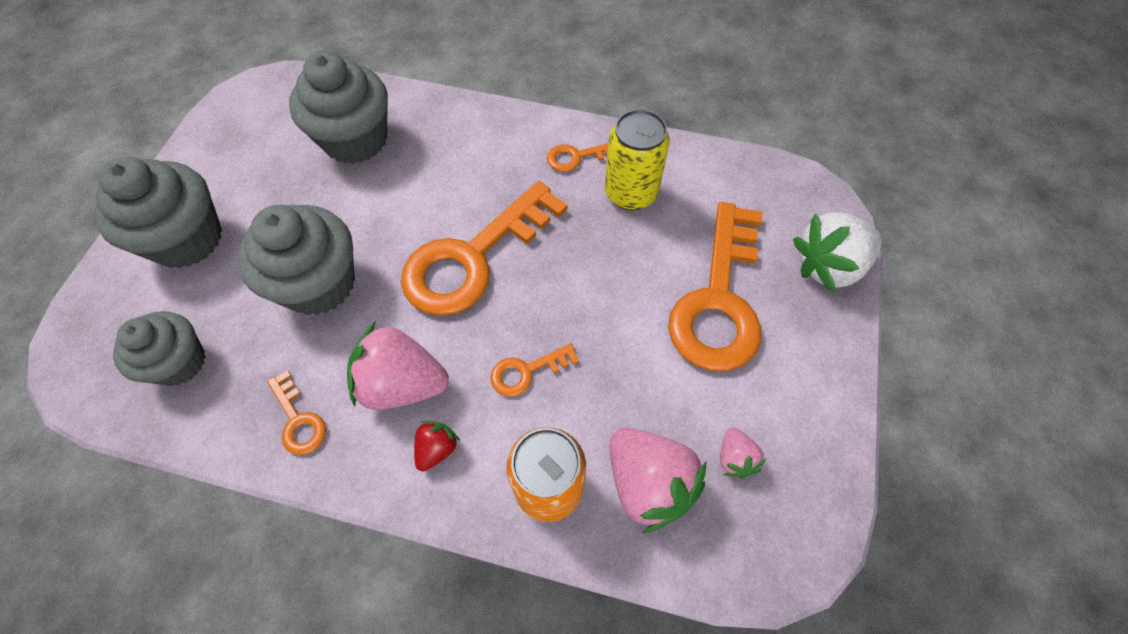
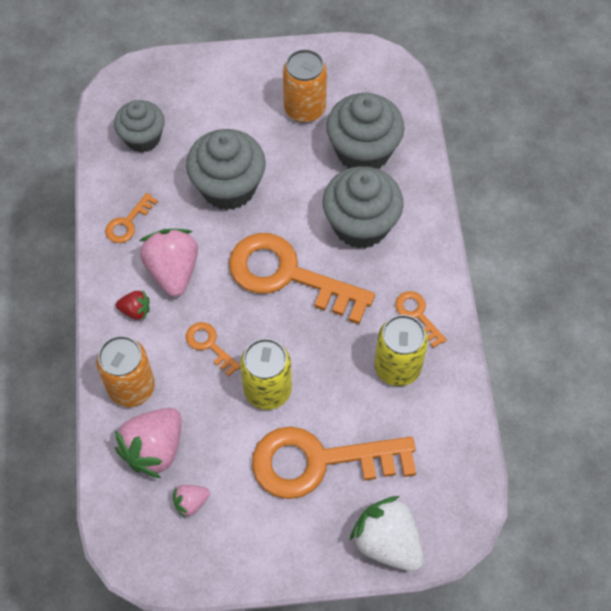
camera: 70 degrees right, 0 degrees up
grey cupcake [94,157,222,268] -> grey cupcake moved to [322,166,403,249]
none -> yellow can [240,338,292,410]
none -> orange can [283,49,327,123]

